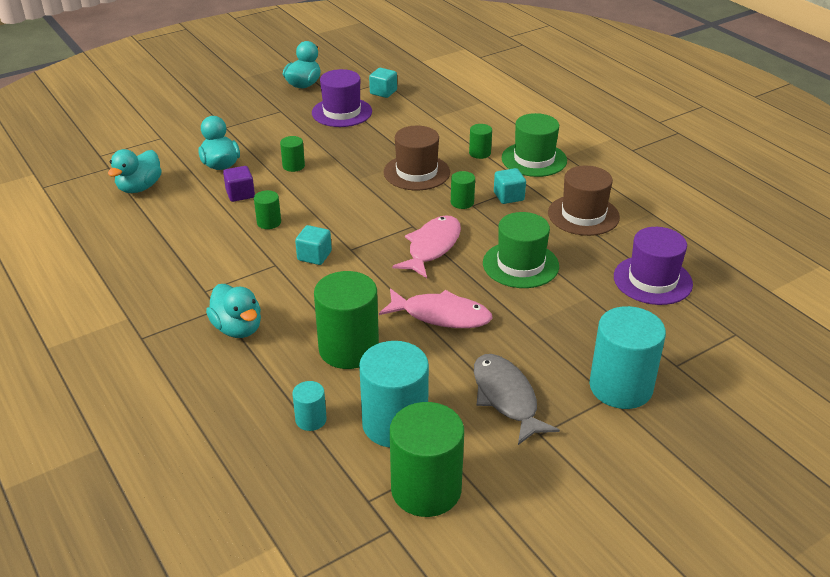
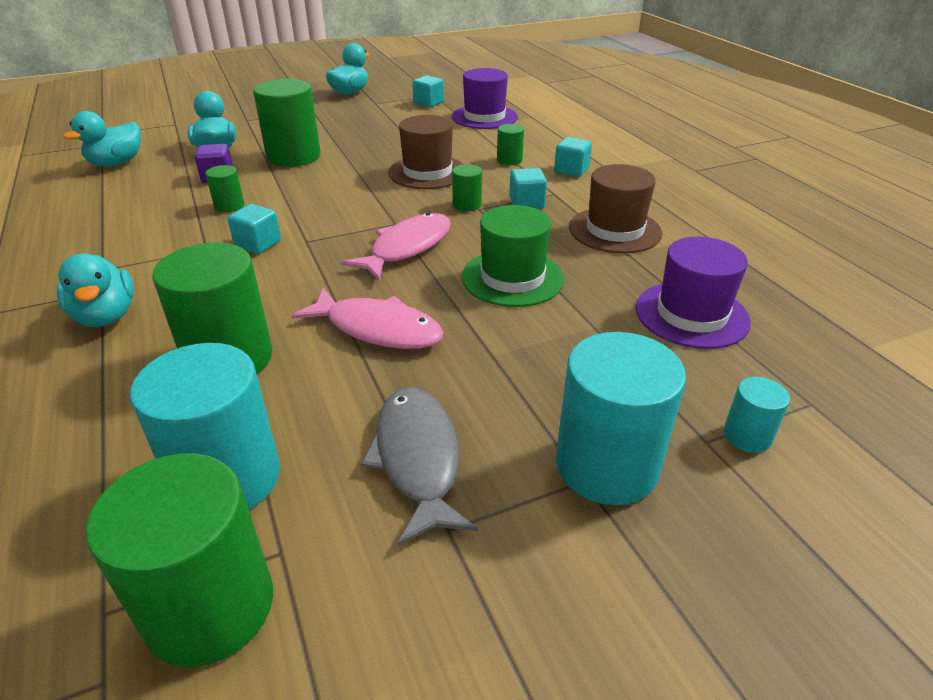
camera: 10 degrees right, 0 degrees up
green cylinder [280,136,305,172] -> green cylinder [253,79,321,167], size x2.10
turquoise cylinder [292,381,327,431] -> turquoise cylinder moved to [724,377,790,453]
purple hat [312,69,372,127] -> purple hat moved to [452,68,518,129]
green hat [502,113,567,177] -> turquoise cube [554,137,592,177]

